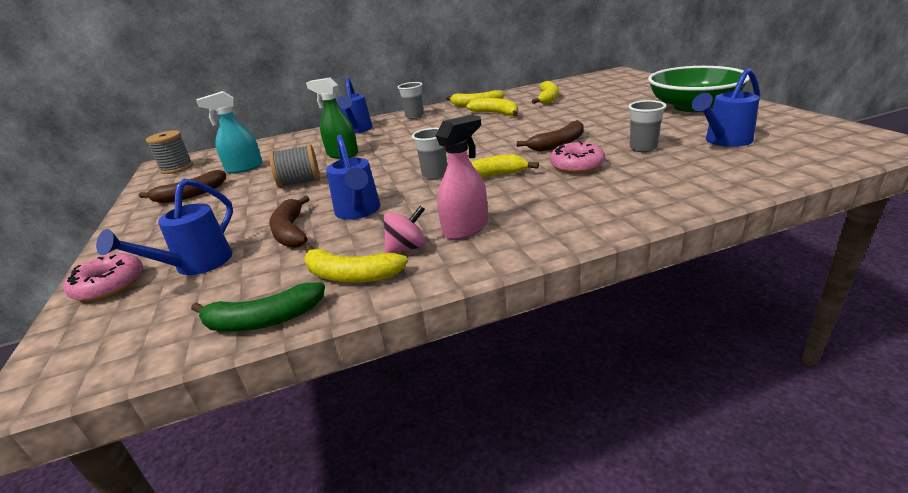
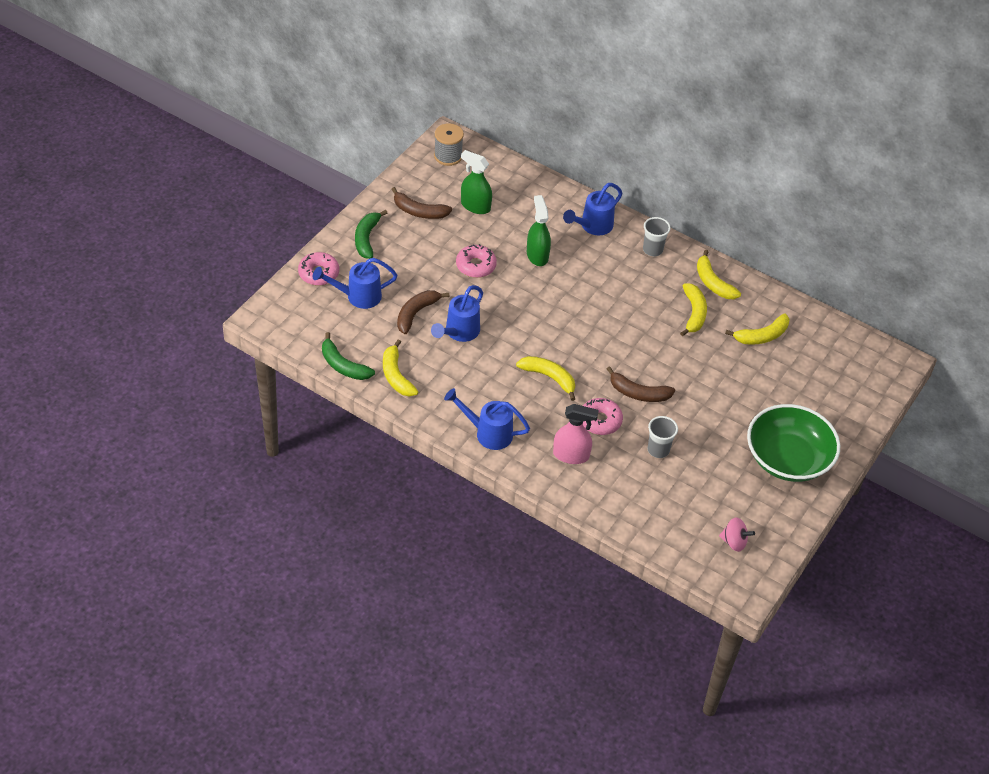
camera: 45 degrees right, 20 degrees up
turquoise spray bottle [196,91,262,173] -> green spray bottle [461,150,492,214]
grey spool [269,144,320,188] -> pink donut [456,244,497,278]
pink spinning top [383,206,426,253] -> pink spinning top moved to [719,517,755,552]
grey cup [412,128,447,180] -> none
pink spray bottle [435,115,488,240] -> pink spray bottle moved to [553,404,599,464]
blue watering can [692,68,760,147] -> blue watering can moved to [444,388,530,450]
none -> green banana [355,210,387,259]

